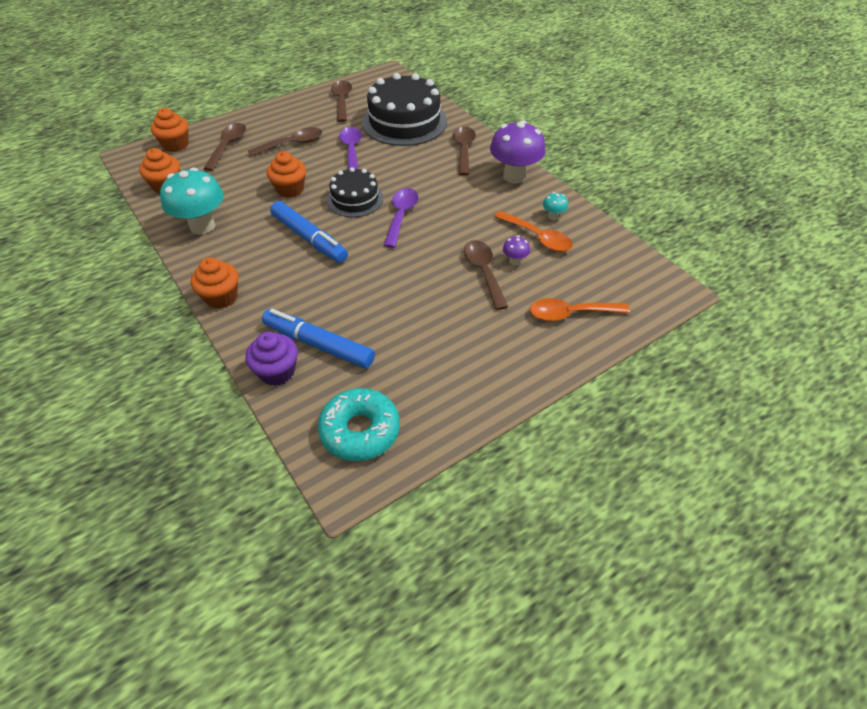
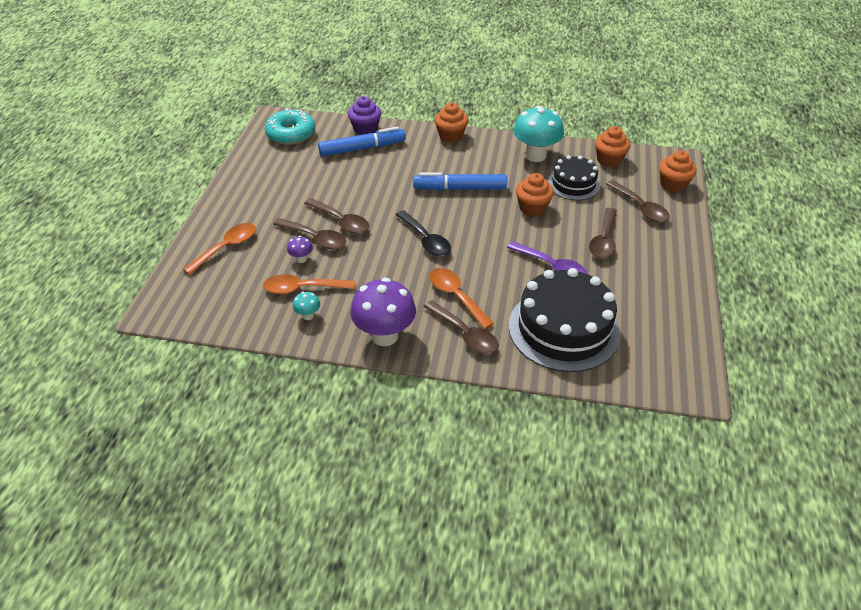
camera: 135 degrees right, 5 degrees down
black cake [327,167,383,217] -> black cake moved to [548,155,600,200]
brown spoon [331,80,352,122] -> brown spoon moved to [304,198,369,234]
purple spoon [384,188,418,248] -> black spoon [396,210,451,256]
none -> orange spoon [430,268,494,329]

